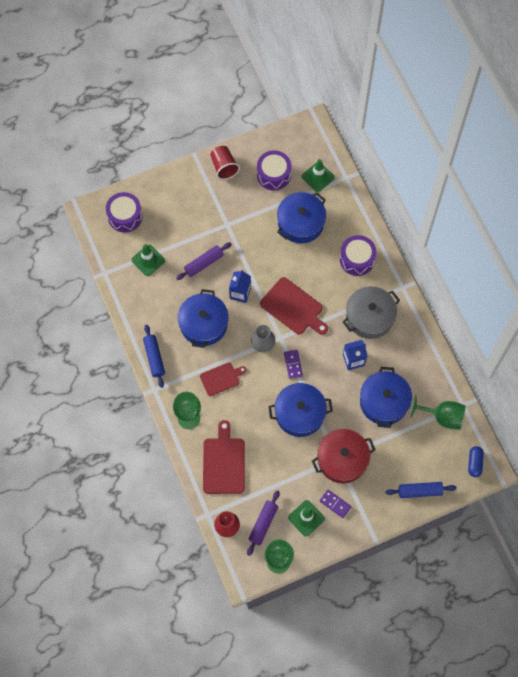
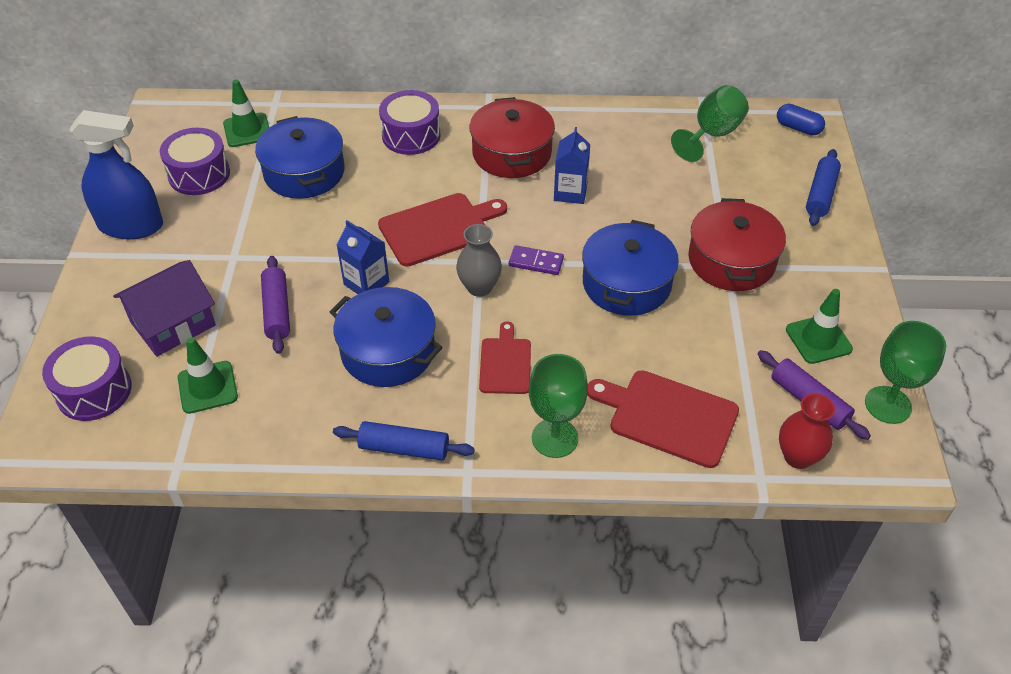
camera: 65 degrees left, 20 degrees down
red cup [210,146,240,180] -> blue spray bottle [69,110,163,239]
purple domino [320,490,351,518] -> none
grey pot [343,286,400,339] -> red pot [469,97,555,178]
blue pot [360,367,412,428] -> none
none -> purple house [113,260,216,357]

